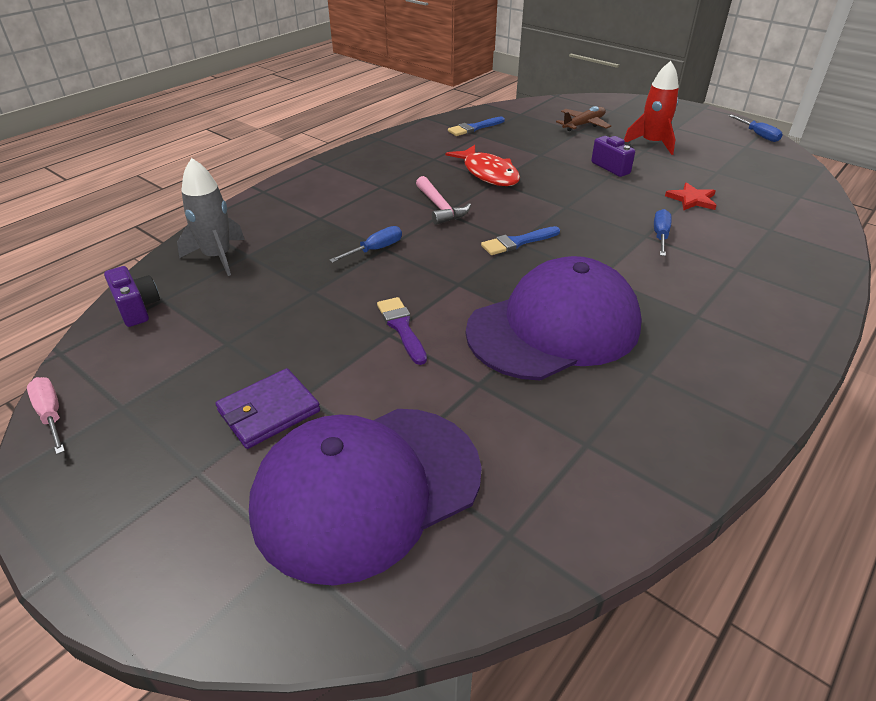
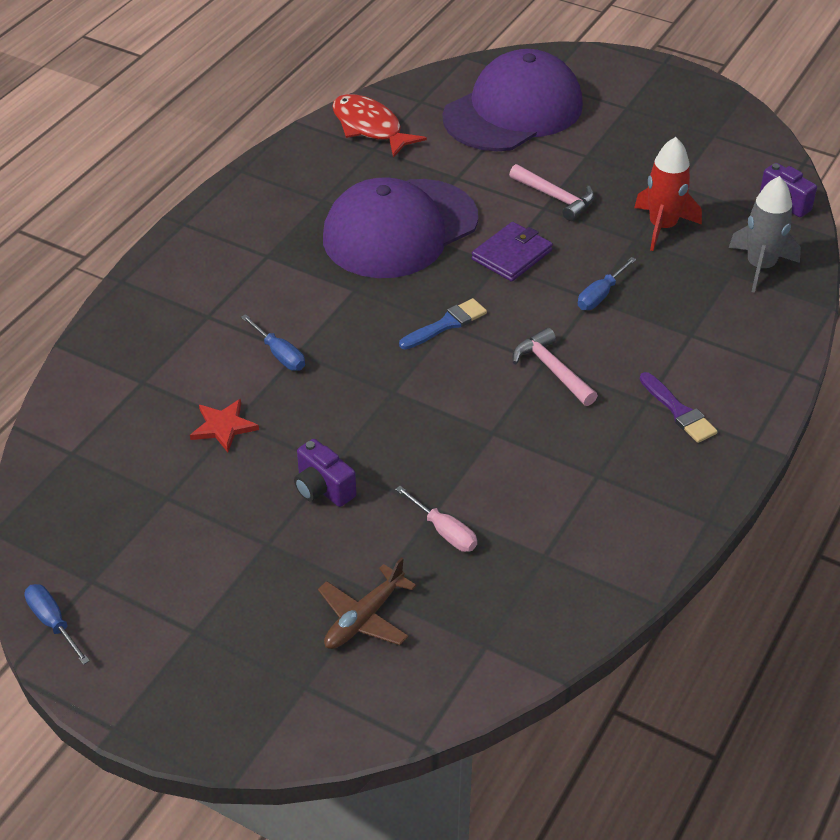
camera: 170 degrees right, 5 degrees up
pink screwdriver [27,377,65,454] -> pink screwdriver moved to [395,486,477,552]
purple wallet [216,368,320,449] -> purple wallet moved to [472,222,553,282]
purple brush [377,297,427,365] -> purple brush moved to [639,372,718,443]
red fish [445,145,520,186] -> red fish moved to [332,94,427,158]
blue brush [448,117,505,136] -> none
red rocket [624,61,679,155] -> red rocket moved to [634,137,702,251]
blue screwdriver [654,209,672,256] -> blue screwdriver turned 45 degrees counterclockwise [241,314,305,371]
none -> pink hammer [509,164,594,221]

